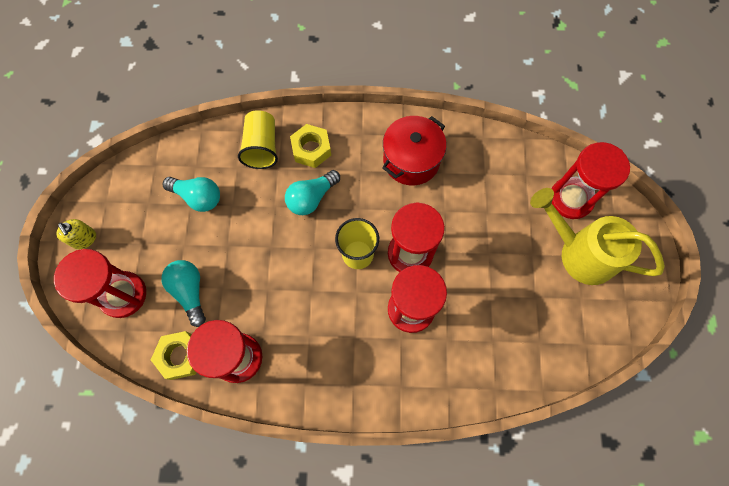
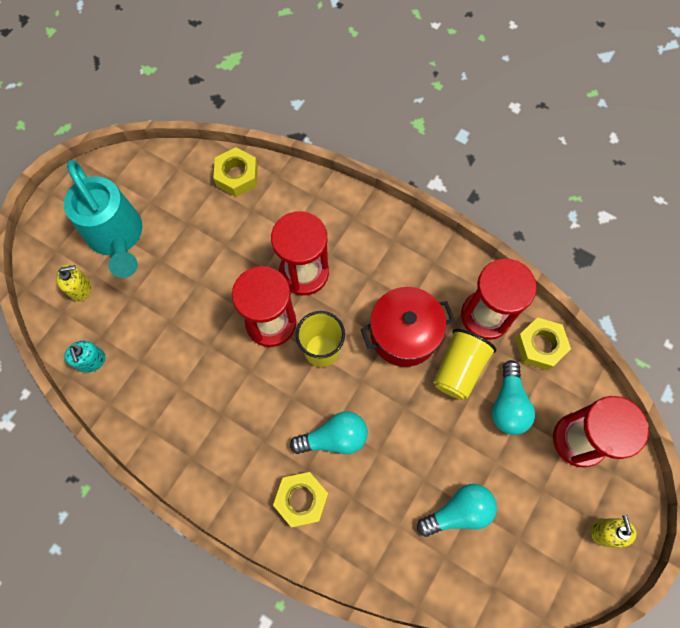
camera: 150 degrees left, 0 degrees up
turquoise light bulb [162,177,220,212] -> turquoise light bulb turned 105 degrees clockwise [417,484,497,537]
yellow cup [238,110,278,169] -> yellow cup moved to [433,329,496,400]
red pot [382,116,447,186] -> red pot moved to [361,287,455,367]
yellow watering can [530,188,665,285] -> turquoise watering can [64,160,143,278]
red hourglass [551,142,630,219] -> yellow soap dispenser [56,264,91,301]
none -> turquoise soap dispenser [64,341,106,373]
none -> yellow nut [213,147,258,197]

